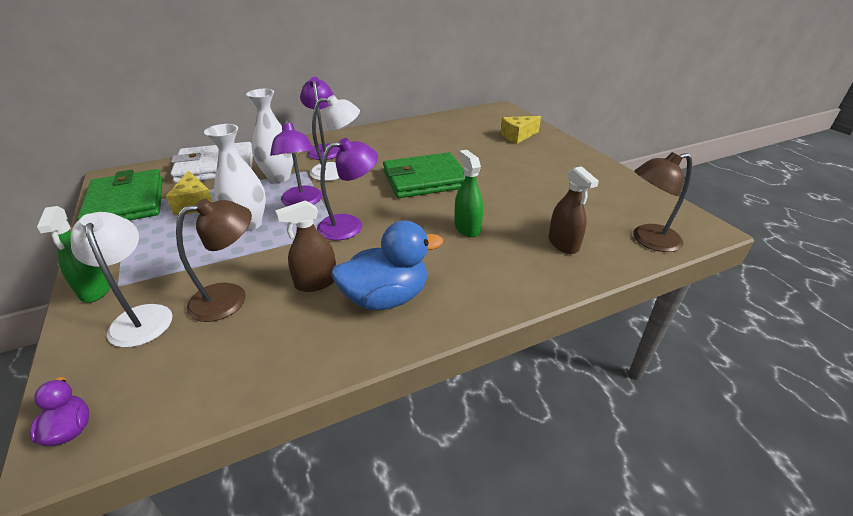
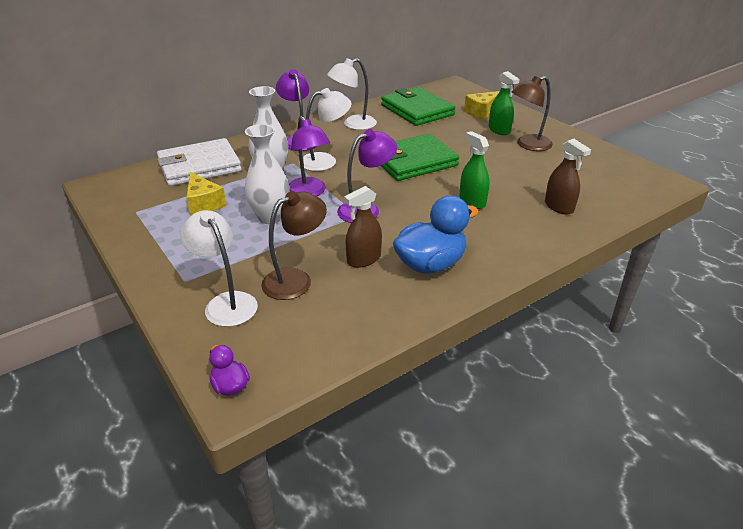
camera: 10 degrees left, 0 degrees up
green spray bottle [36,206,110,303] -> green spray bottle moved to [489,71,520,135]
green wallet [78,169,163,221] -> green wallet moved to [381,87,455,126]
brown lamp [633,152,692,252] -> brown lamp moved to [512,76,553,151]
none -> white lamp [327,58,377,130]

